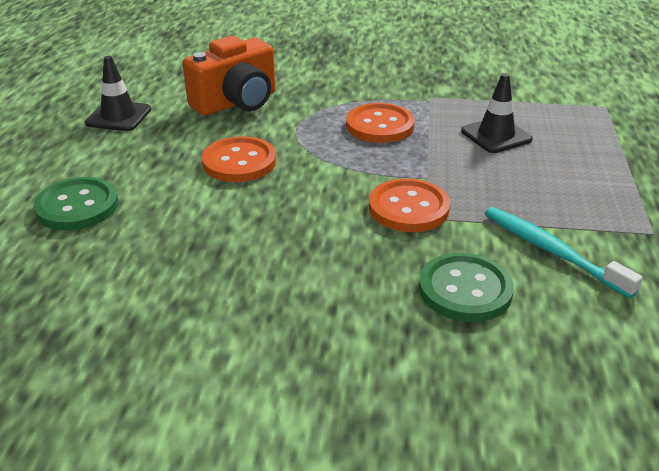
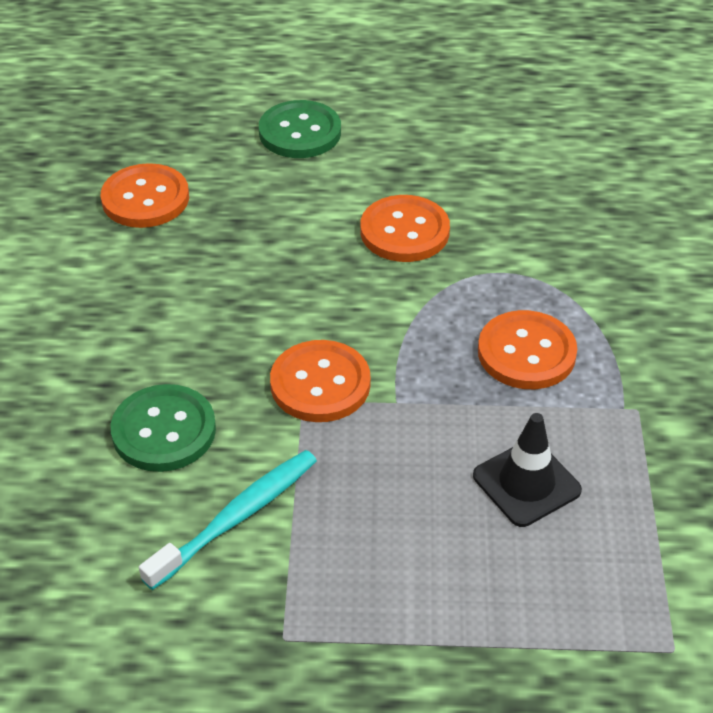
camera: 85 degrees right, 10 degrees up
black traffic cone [85,56,151,131] -> none
orange camera [183,36,275,116] -> none
none -> orange button [101,163,189,228]

